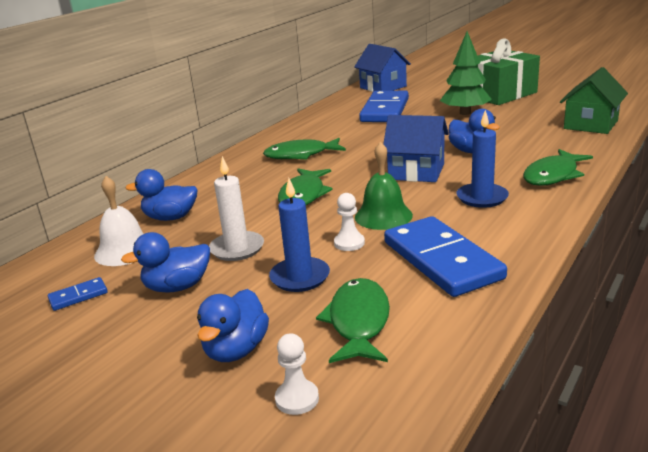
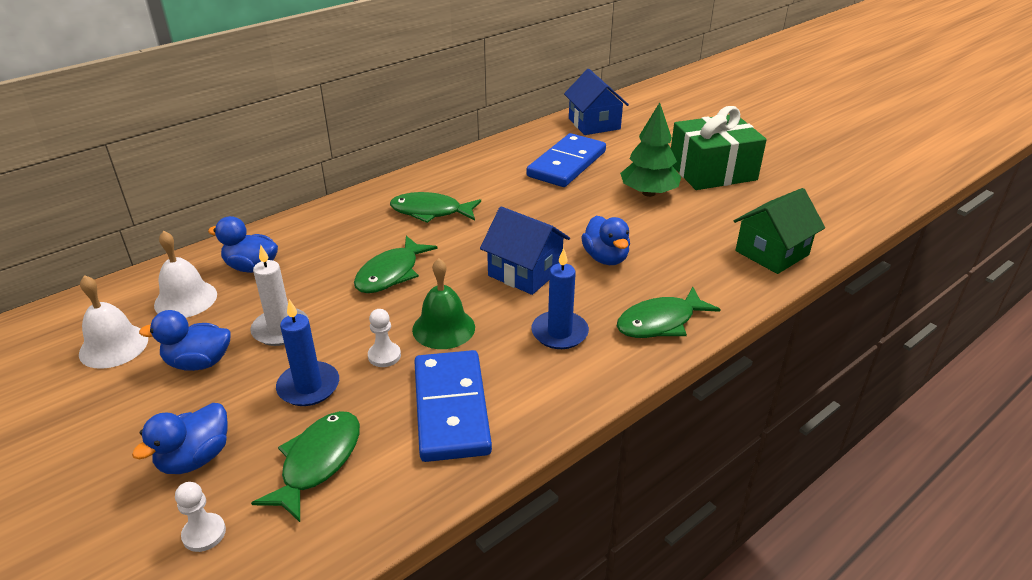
camera: 15 degrees right, 10 degrees up
blue domino [48,277,108,311] -> white bell [79,275,148,369]

